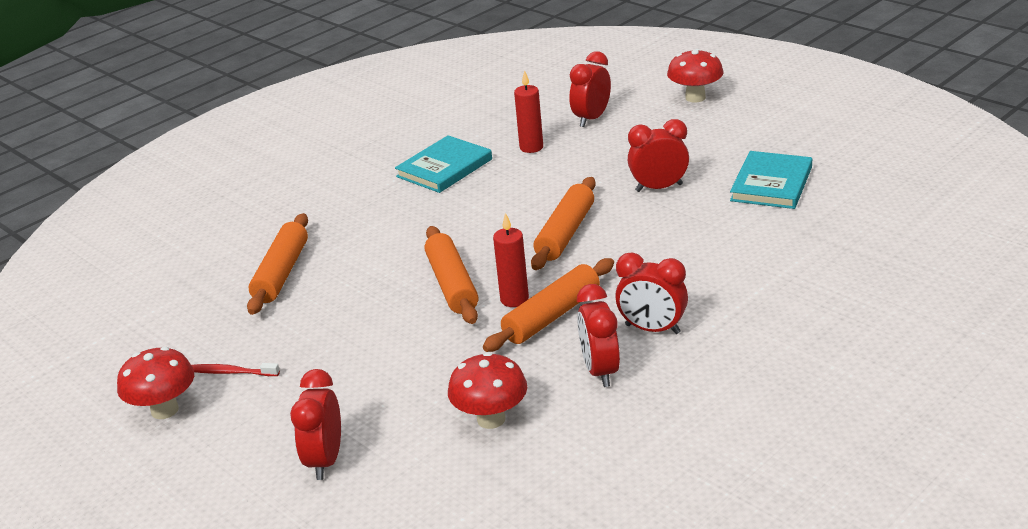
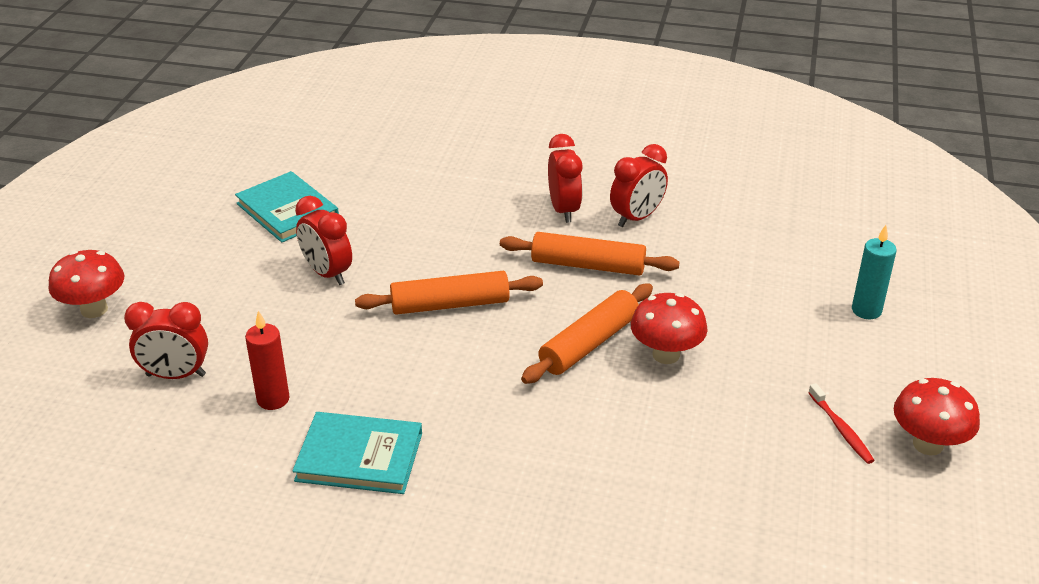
camera: 125 degrees left, 5 degrees up
orange rolling pin [247,213,308,315] -> none
red clock [290,369,341,480] -> turquoise candle [852,225,897,319]
red mushroom [448,352,527,429] -> red mushroom moved to [631,293,708,364]
red candle [493,213,529,307] -> none
turquoise book [730,151,812,209] -> turquoise book turned 60 degrees clockwise [235,171,339,243]

